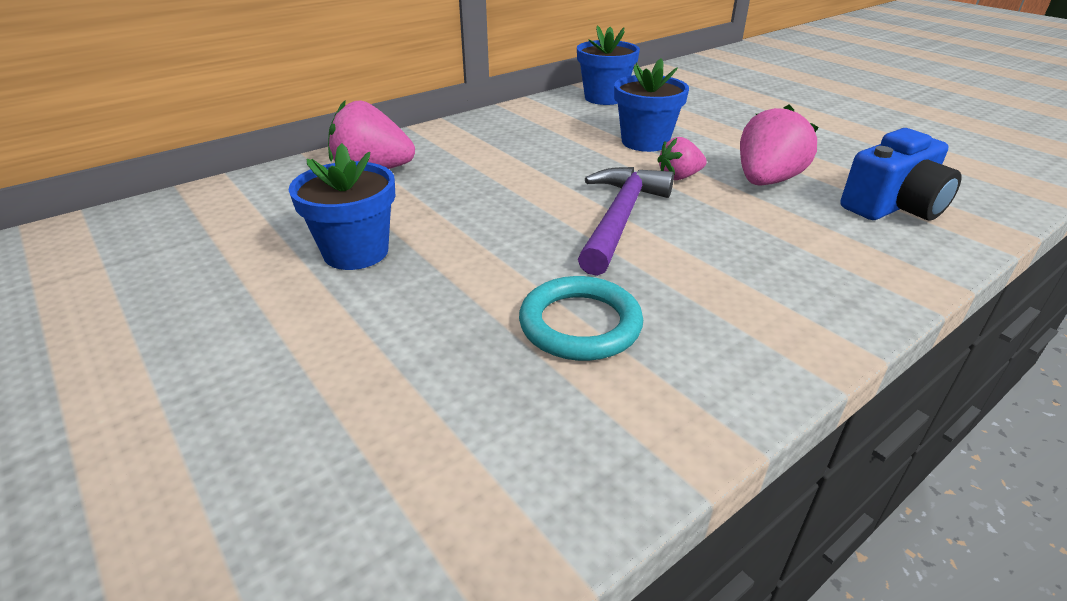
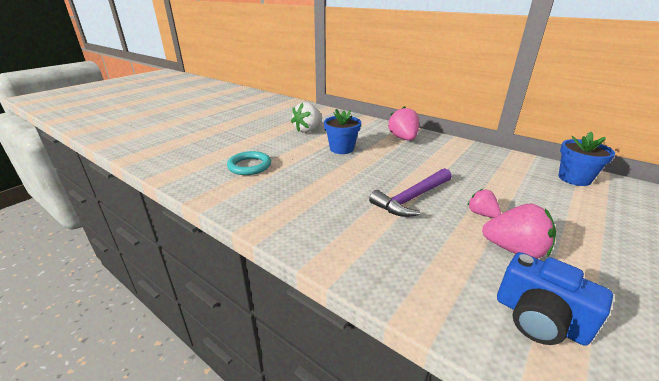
camera: 75 degrees right, 5 degrees down
turquoise ring [519,276,643,361] -> turquoise ring moved to [227,151,271,175]
purple hammer [578,167,674,276] -> purple hammer turned 135 degrees clockwise [369,168,452,217]
blue flower pot [614,58,689,152] -> none
none -> white strawberry [291,102,322,133]

